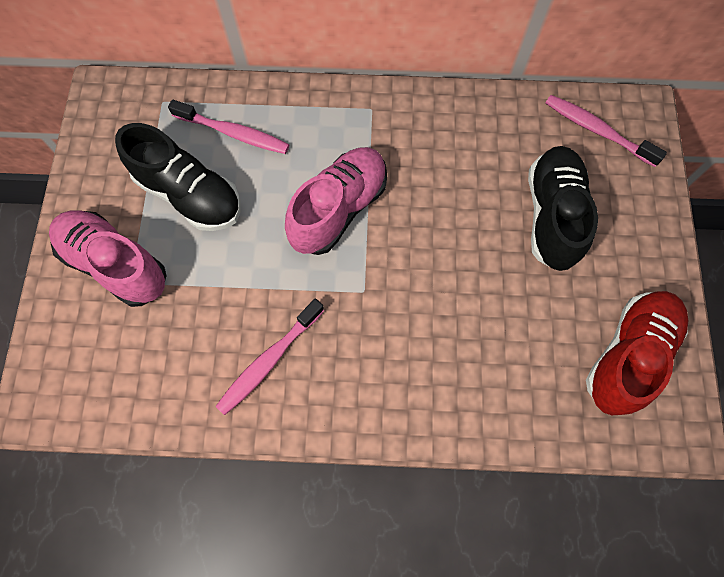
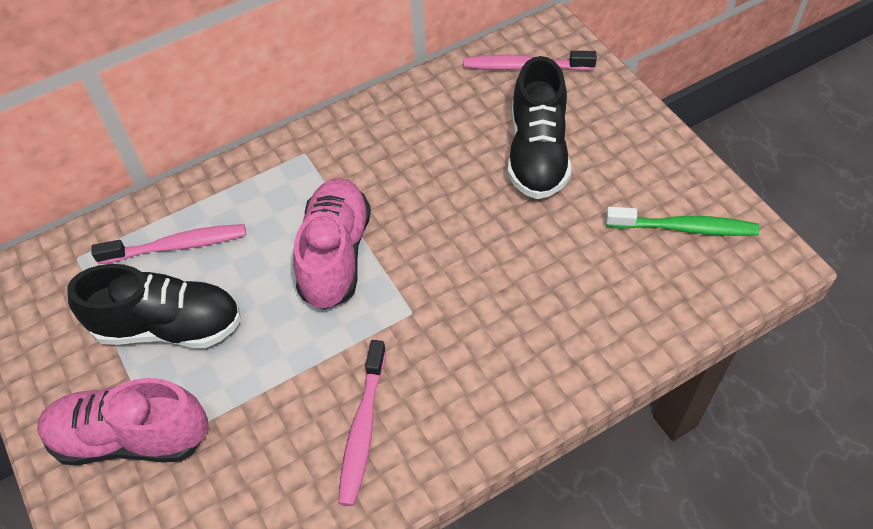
camera: 30 degrees left, 15 degrees down
black shoe [528,146,598,271] -> black shoe turned 150 degrees counterclockwise [508,56,571,199]
red shoe [586,291,689,415] -> green toothbrush [606,207,759,236]

